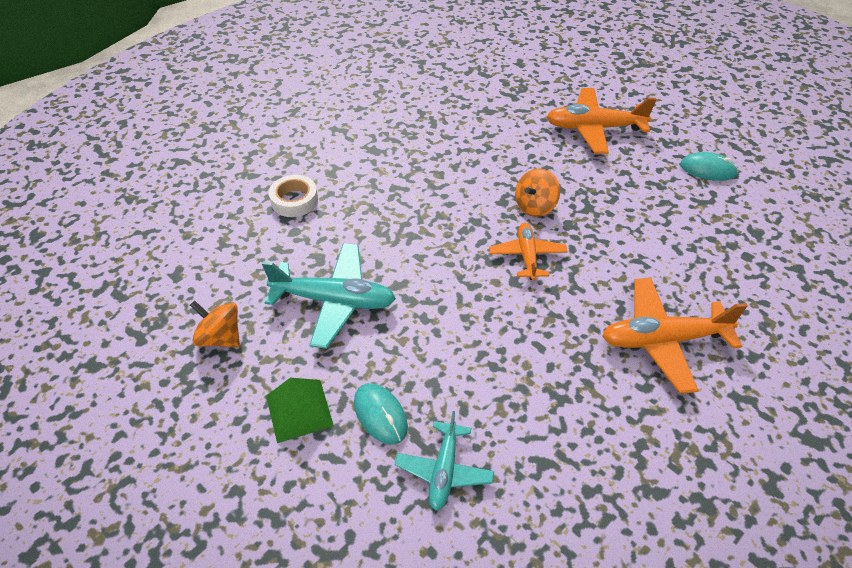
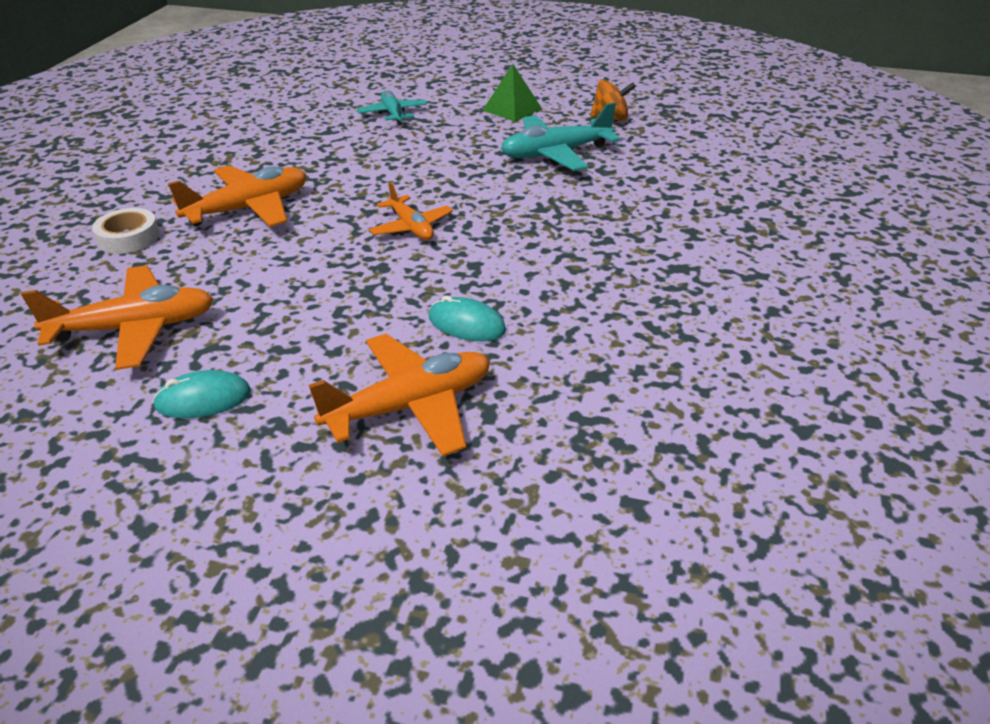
camera: 150 degrees right, 10 degrees down
white tape [269,175,318,217] -> white tape moved to [92,208,160,254]
turquoise mouse [354,383,408,444] -> turquoise mouse moved to [429,296,506,341]
orange spinning top [515,168,560,217] -> none
none -> orange plane [21,265,214,370]

